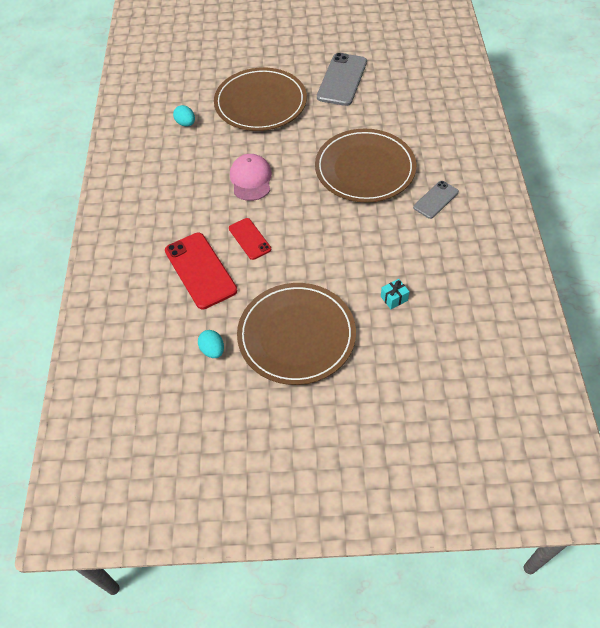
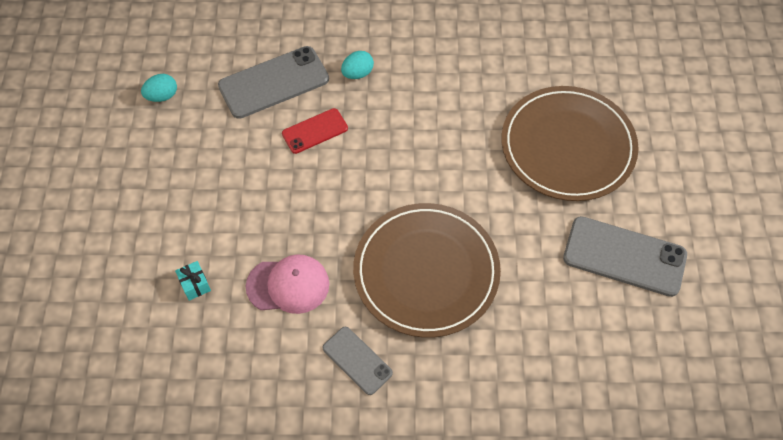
camera: 90 degrees right, 5 degrees up
red phone [165,233,237,309] -> grey phone [218,46,329,119]
turquoise egg [173,105,195,127] -> turquoise egg moved to [341,51,374,79]
pink cap [230,154,272,201] -> pink cap moved to [246,254,329,314]
brown plate [237,283,356,385] -> none

